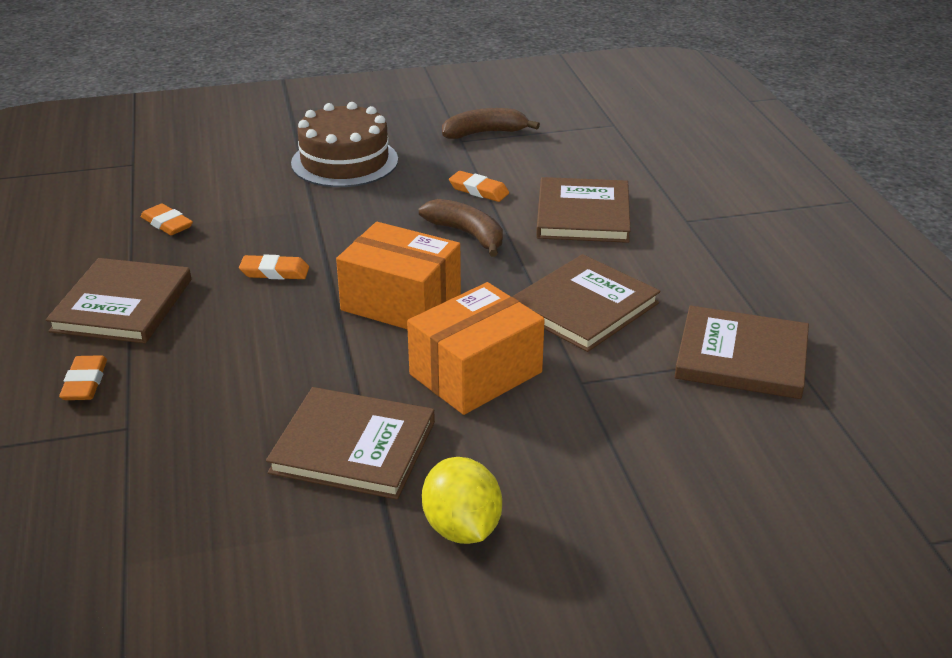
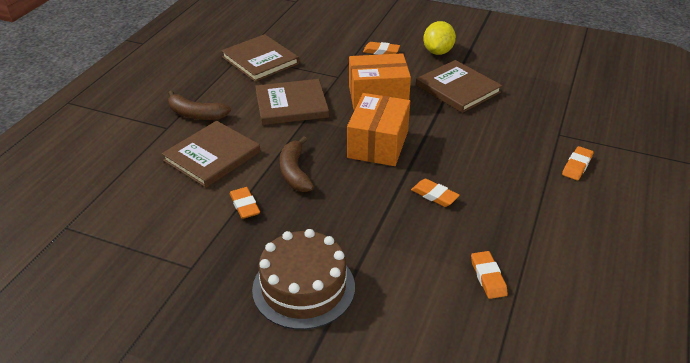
camera: 145 degrees left, 5 degrees up
brown book [46,258,191,343] -> none
orange box [336,222,461,330] -> orange box turned 45 degrees clockwise [347,93,410,166]
brown banana [442,108,540,139] -> brown banana moved to [168,91,231,120]
none -> orange eraser [363,42,400,55]

